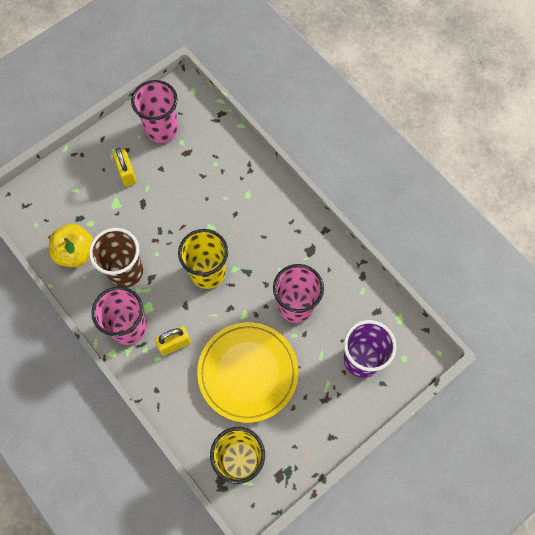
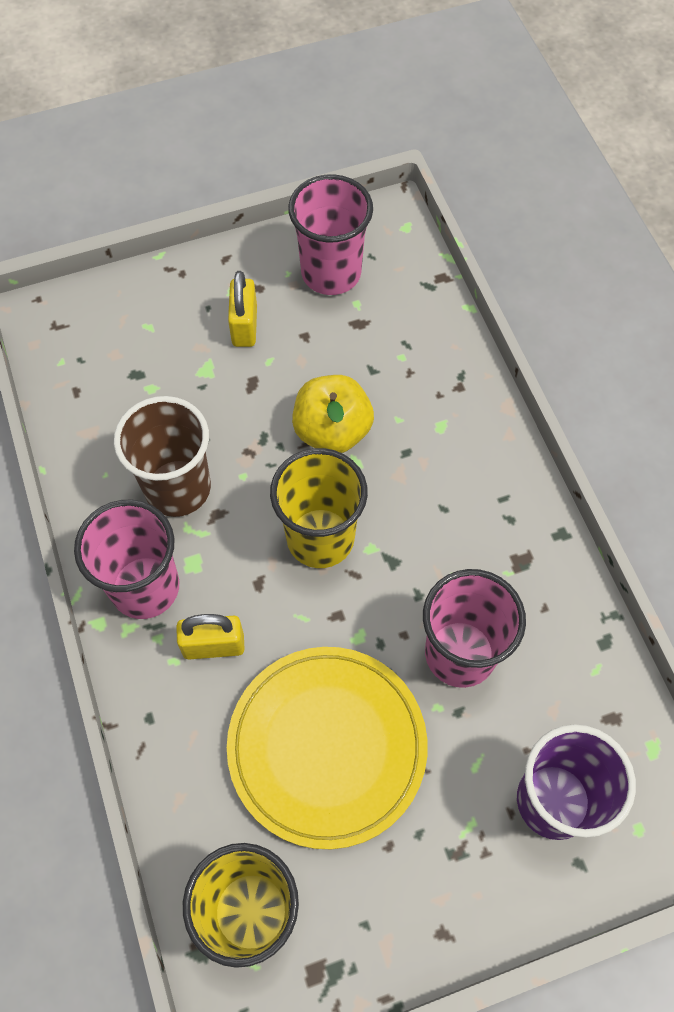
camera: 20 degrees right, 5 degrees down
yellow apple [49,224,93,267] -> yellow apple moved to [292,375,374,453]

